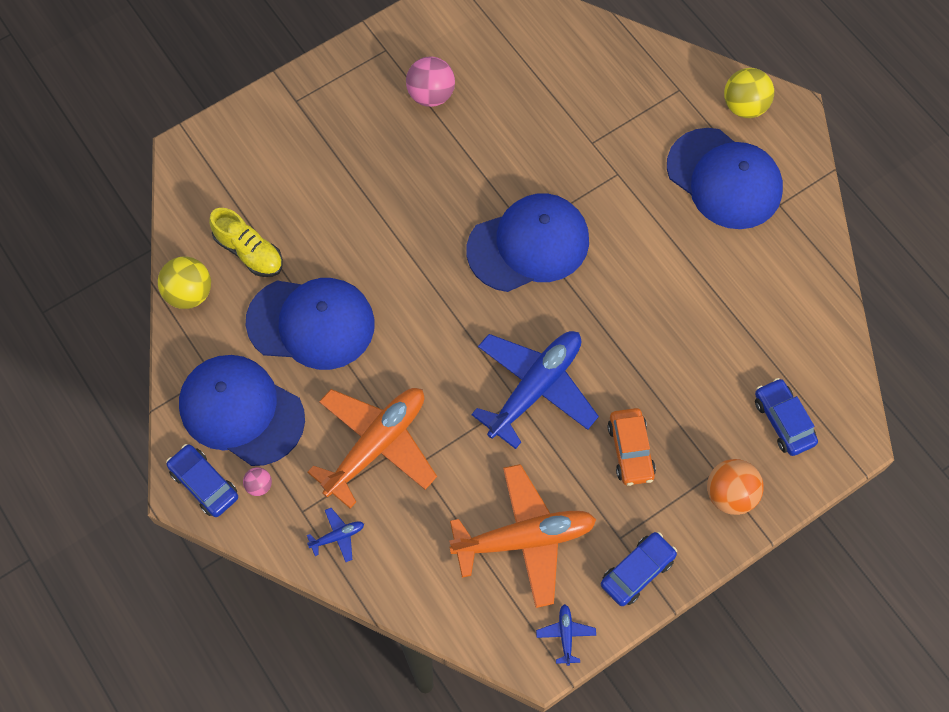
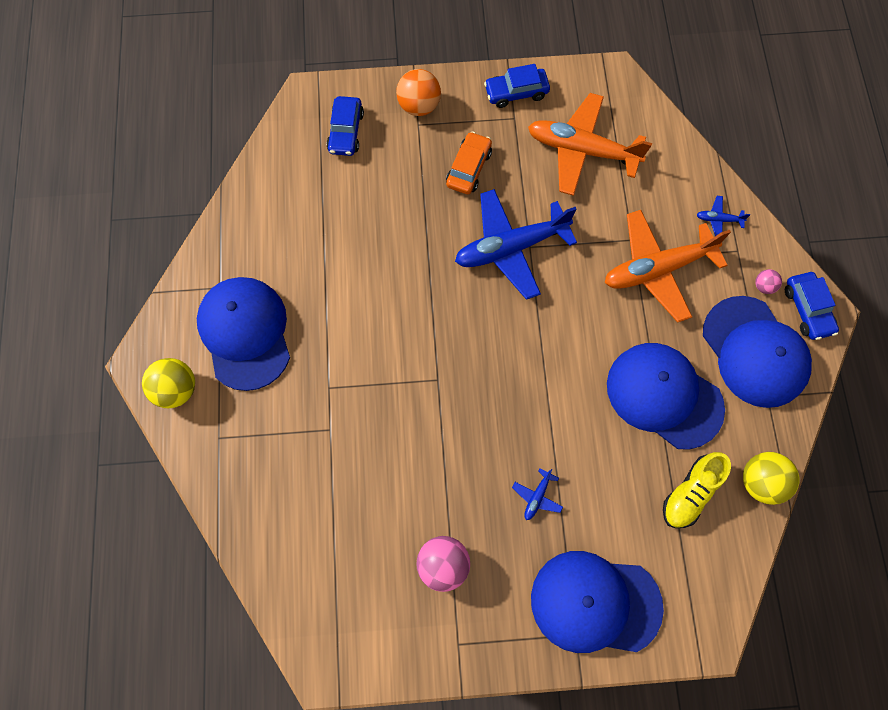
camera: 150 degrees left, 5 degrees up
yellow shoe [209,208,283,277] -> yellow shoe turned 120 degrees counterclockwise [663,452,731,528]
blue cap [467,193,589,292] -> blue cap moved to [531,551,664,653]
blue plane [536,604,596,666] -> blue plane moved to [512,468,563,520]

